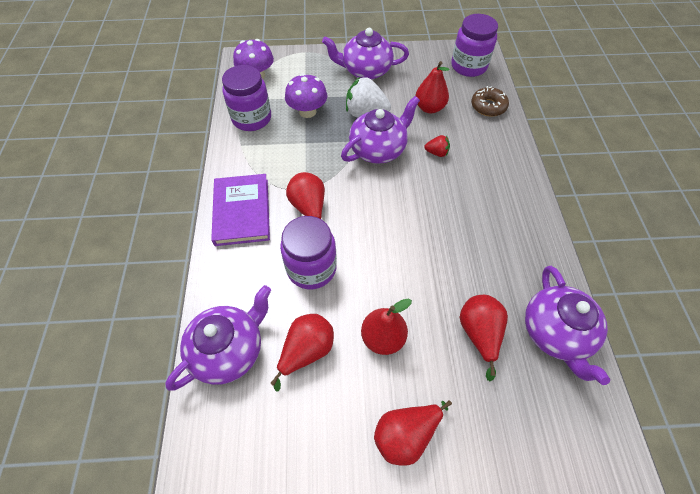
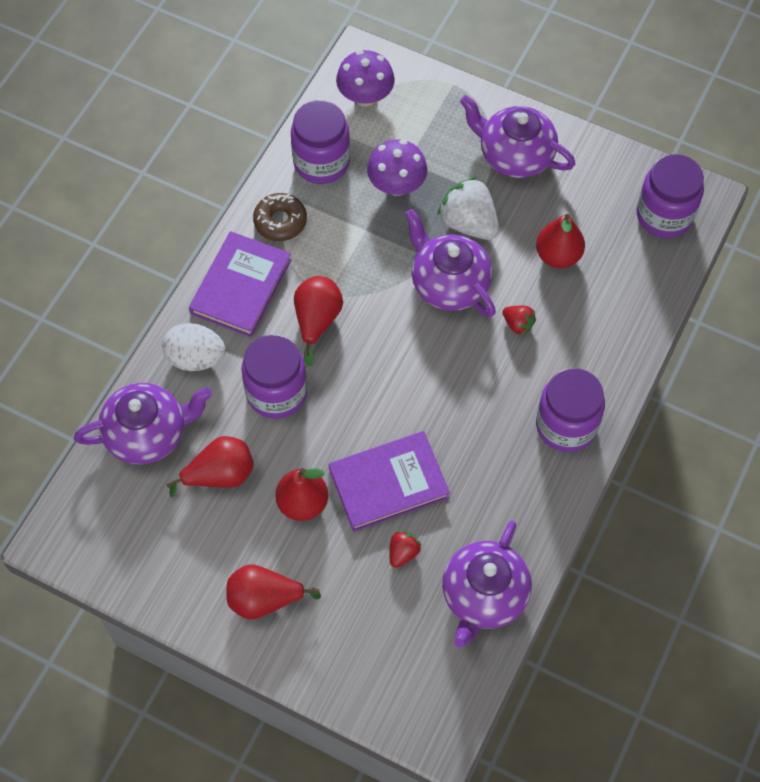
camera: 30 degrees right, 5 degrees up
purple teapot [341,96,420,164] -> purple teapot turned 120 degrees counterclockwise [405,209,496,317]
red pear [460,295,508,381] -> red strawberry [389,530,421,568]
brown donut [471,86,509,117] -> brown donut moved to [253,193,307,241]
none -> white egg [162,323,226,371]
none -> purple book [329,431,450,532]
none -> purple jar [536,368,605,452]

